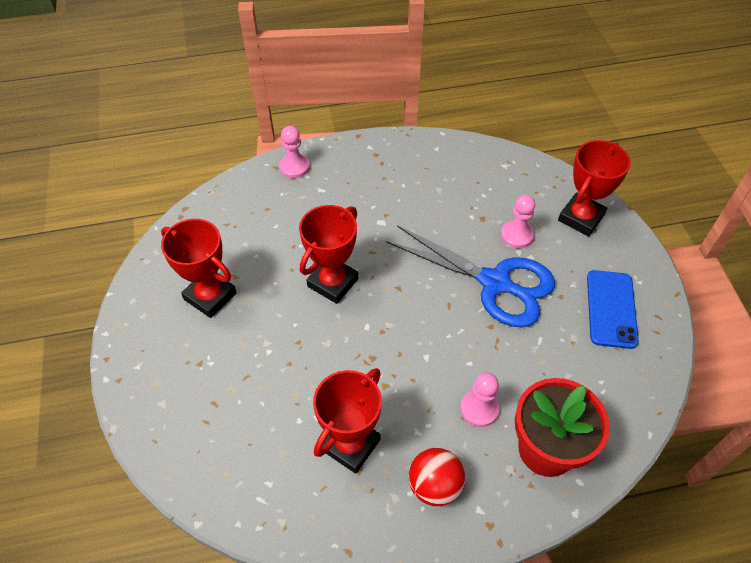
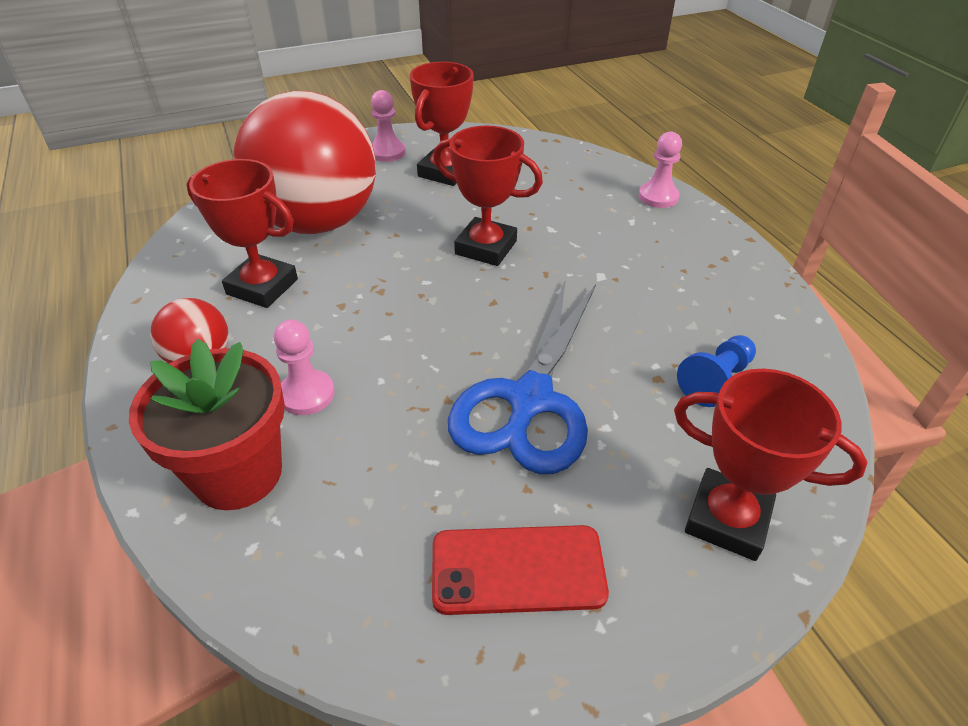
camera: 80 degrees right, 10 degrees down
pink pawn [501,195,535,248] -> pink pawn moved to [371,90,406,162]
blue phone [587,270,639,349] -> red phone [432,525,609,615]
none -> red ball [233,91,376,234]
none -> blue pawn [677,335,756,407]

